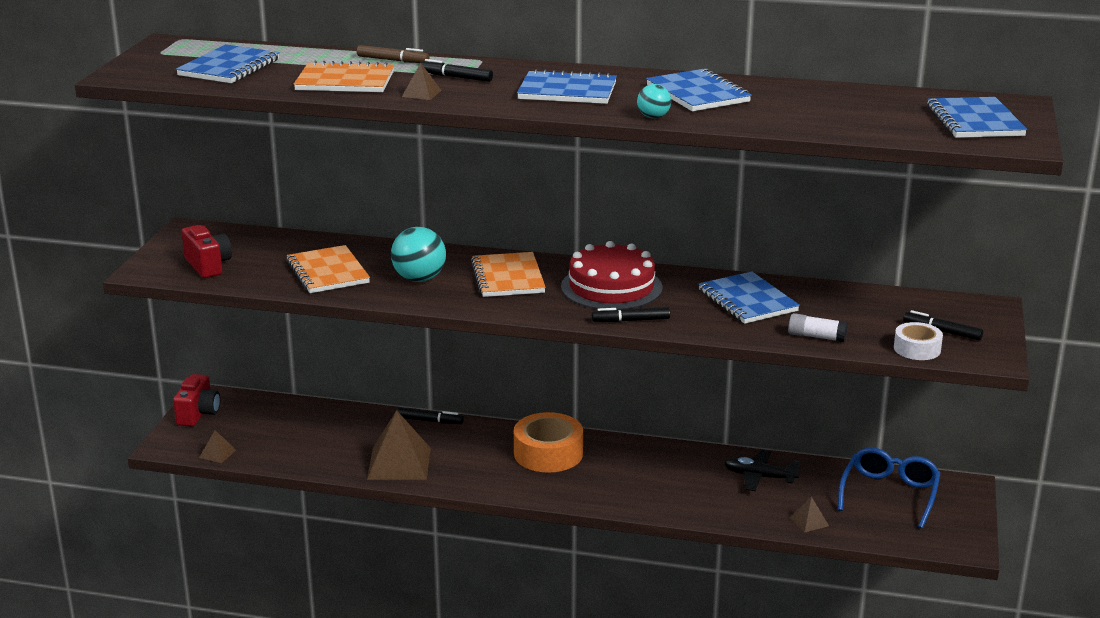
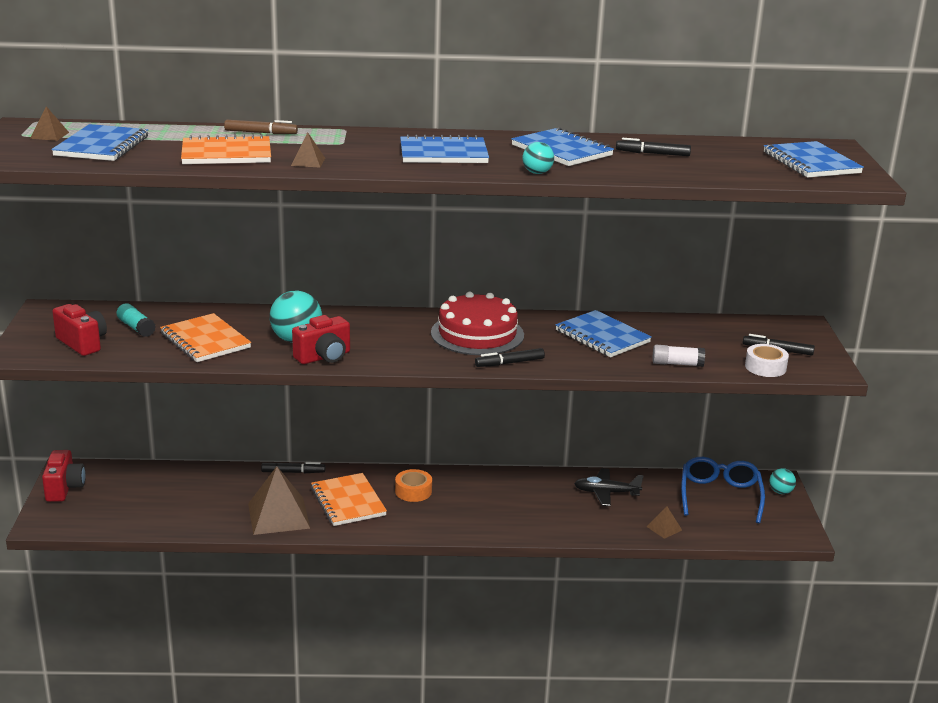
camera: 15 degrees left, 0 degrees up
brown pyramid [199,430,236,463] -> brown pyramid moved to [30,106,69,141]
black marker [419,59,493,82] -> black marker moved to [616,138,691,156]
orange notebook [471,252,546,297] -> orange notebook moved to [311,473,387,526]
orange tape [514,412,583,473] -> orange tape [395,469,432,502], size x0.58
none -> turquoise glue stick [116,303,156,337]
none -> red camera [292,315,350,364]
none -> turquoise ball [769,468,796,494]

